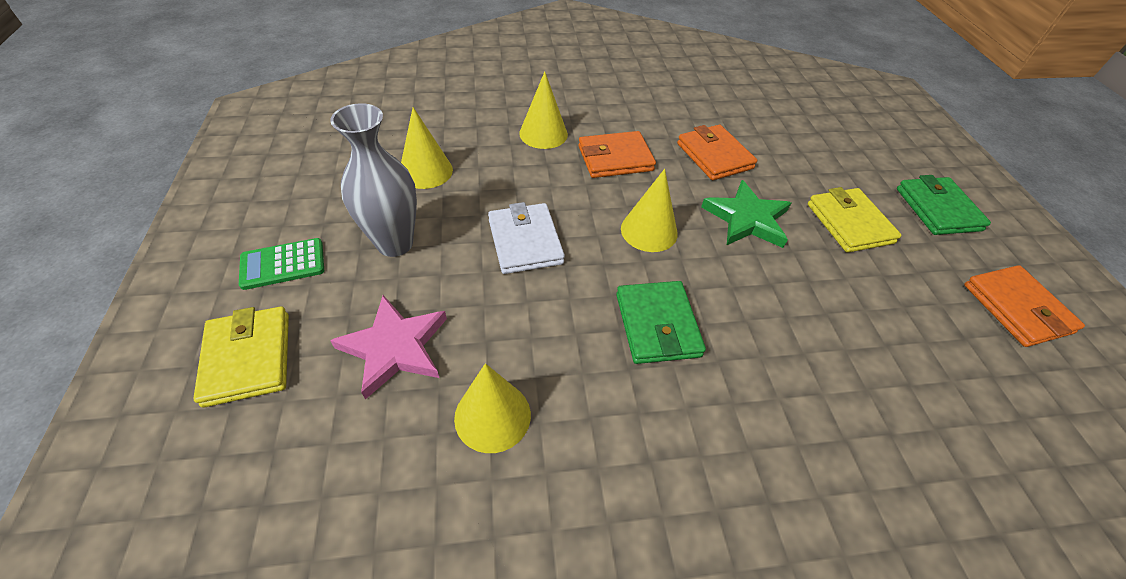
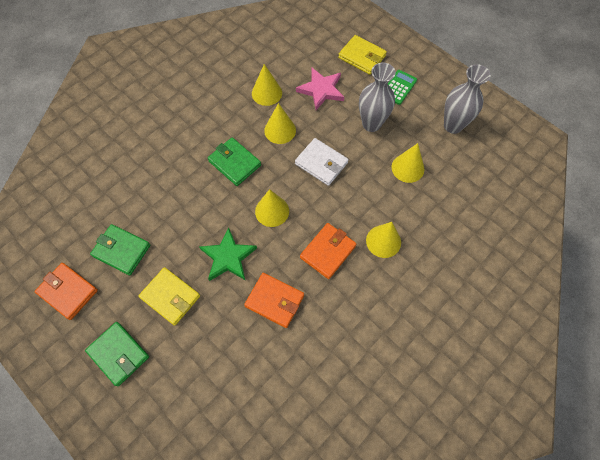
camera: 145 degrees right, 15 degrees up
none -> green wallet [90,224,150,275]
none -> yellow cone [264,103,296,144]
none -> grey vase [444,64,491,134]

